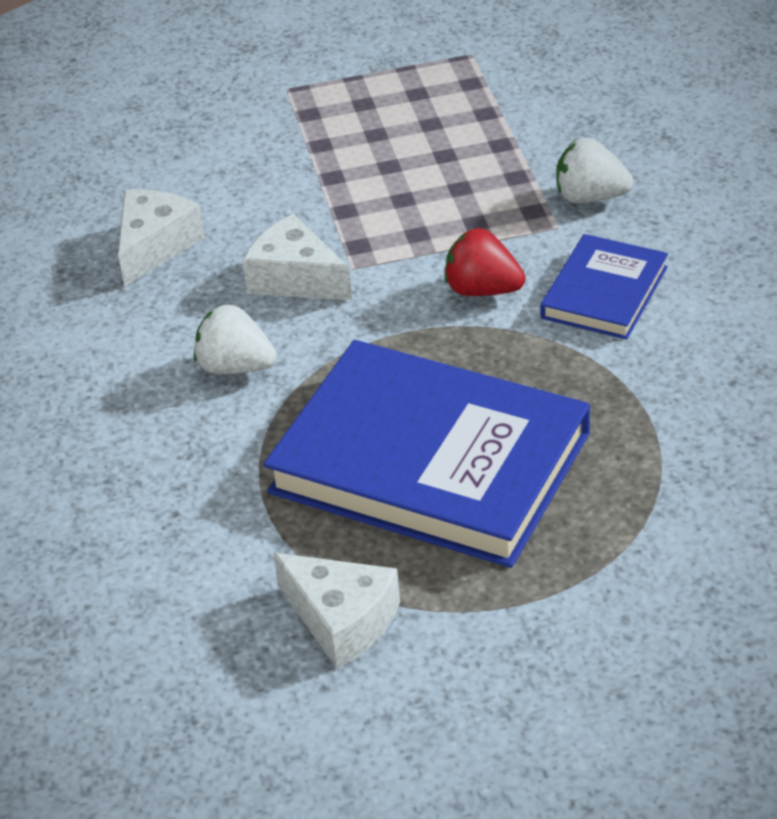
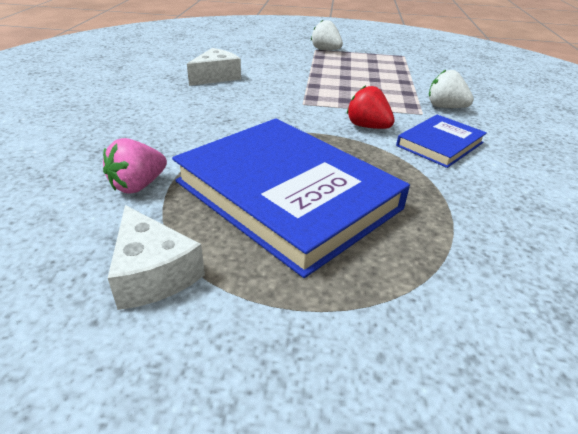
camera: 15 degrees right, 5 degrees down
white strawberry [194,305,277,374] -> white strawberry moved to [311,20,343,50]
white cheese [243,214,352,300] -> none
none -> pink strawberry [103,138,167,194]

